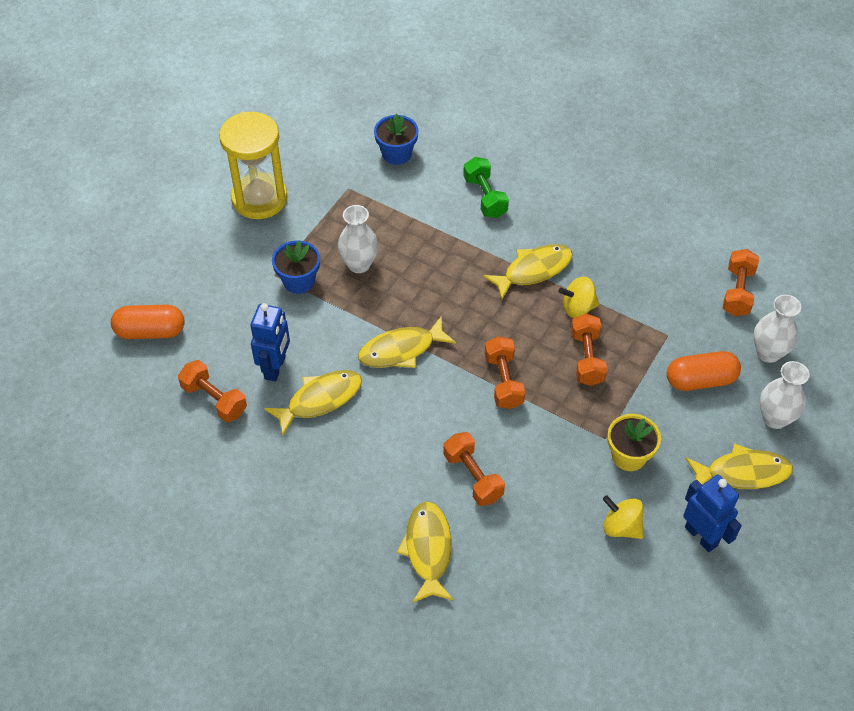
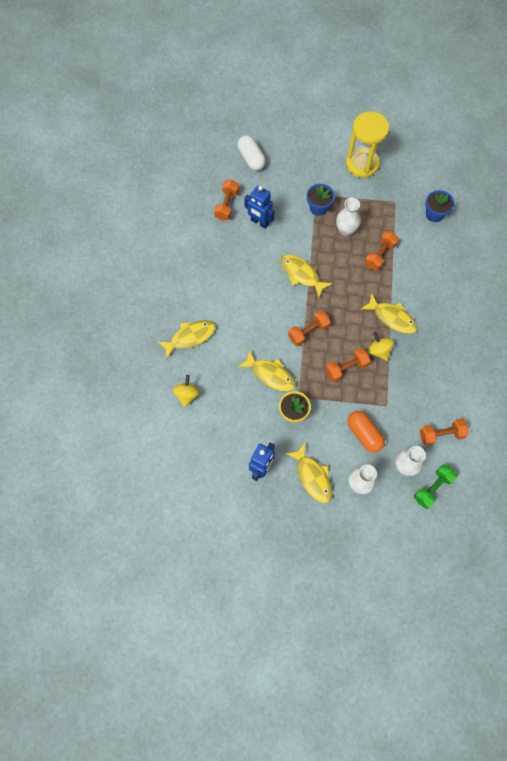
camera: 65 degrees right, 15 degrees up
orange capsule [111,305,184,339] -> white capsule [237,135,266,171]
blue robot [250,303,290,382] -> blue robot turned 45 degrees clockwise [244,186,275,229]
yellow fish [264,370,362,436] -> yellow fish moved to [238,349,296,391]
orange dumbbell [443,432,505,506] -> orange dumbbell moved to [365,231,399,271]
green dumbbell [463,157,509,218] -> green dumbbell moved to [414,464,457,509]
yellow spinning top [603,496,644,539] -> yellow spinning top moved to [172,375,200,407]

